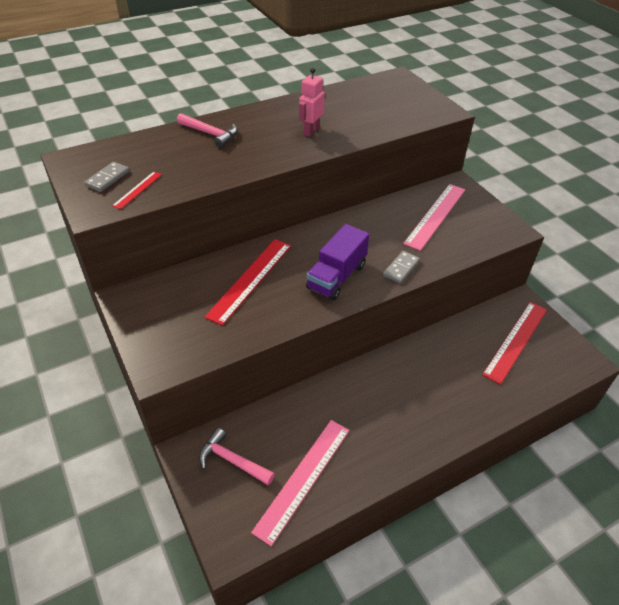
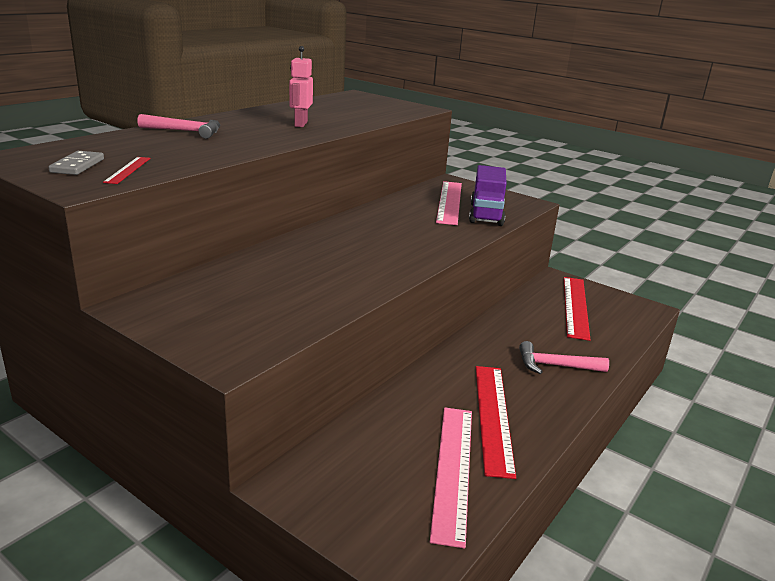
camera: 25 degrees left, 20 degrees down
pink hammer [199,428,275,485] -> pink hammer moved to [519,341,609,374]
red ruler [205,239,291,326] -> red ruler moved to [476,366,516,479]
purple truck [306,224,369,300] -> purple truck moved to [469,165,507,226]
grey domino [383,251,420,283] -> none

